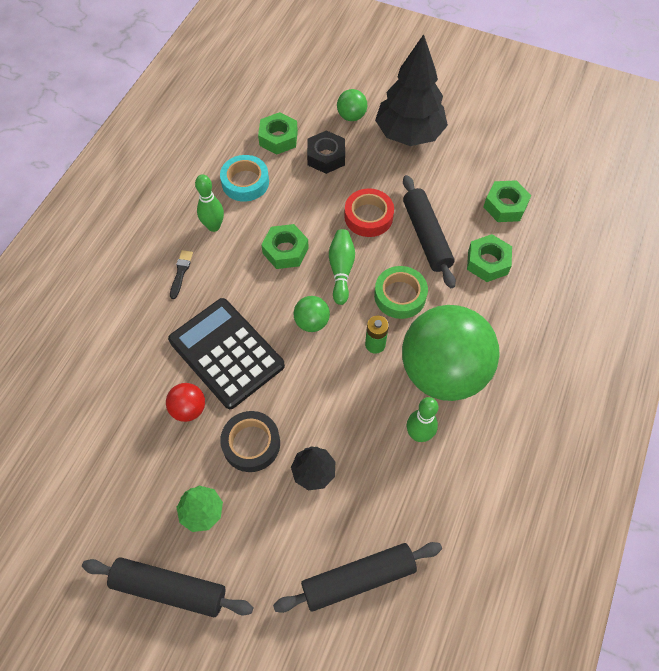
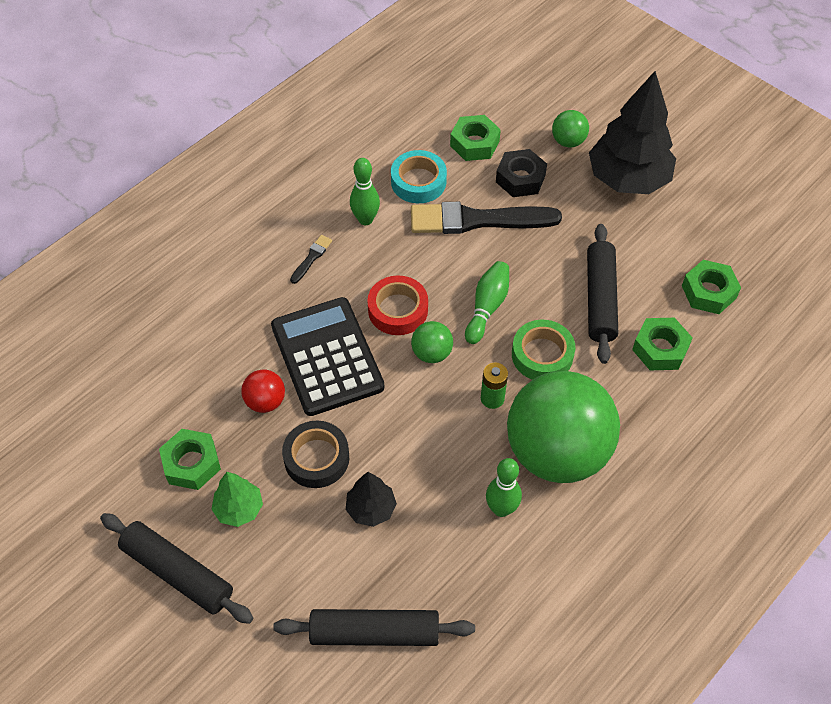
camera: 20 degrees right, 5 degrees down
green nut [261,224,309,269] -> green nut moved to [159,429,221,490]
red tape [344,188,394,237] -> red tape moved to [367,275,428,335]
none -> black brush [411,202,562,234]

